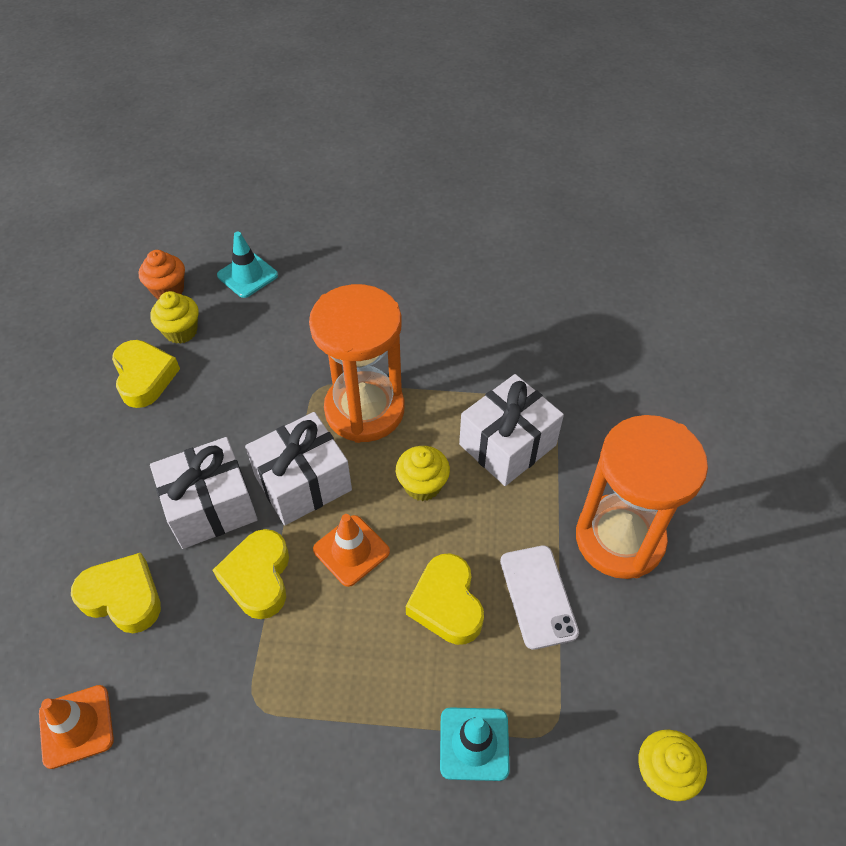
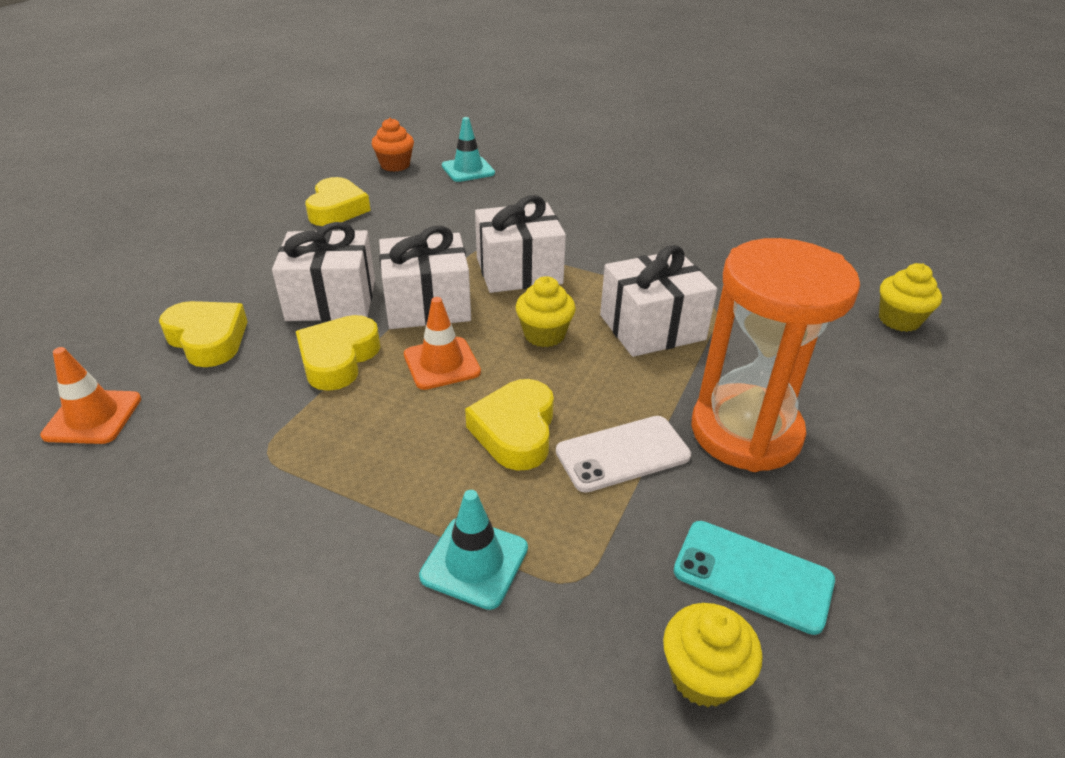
camera: 20 degrees right, 15 degrees down
yellow cupcake [151,291,199,344] -> yellow cupcake moved to [879,263,942,332]
orange hourglass [309,284,405,443] -> white gift [475,195,566,293]
white phone [500,545,579,650] -> white phone turned 60 degrees clockwise [556,416,691,493]
none -> turquoise phone [674,521,835,635]

